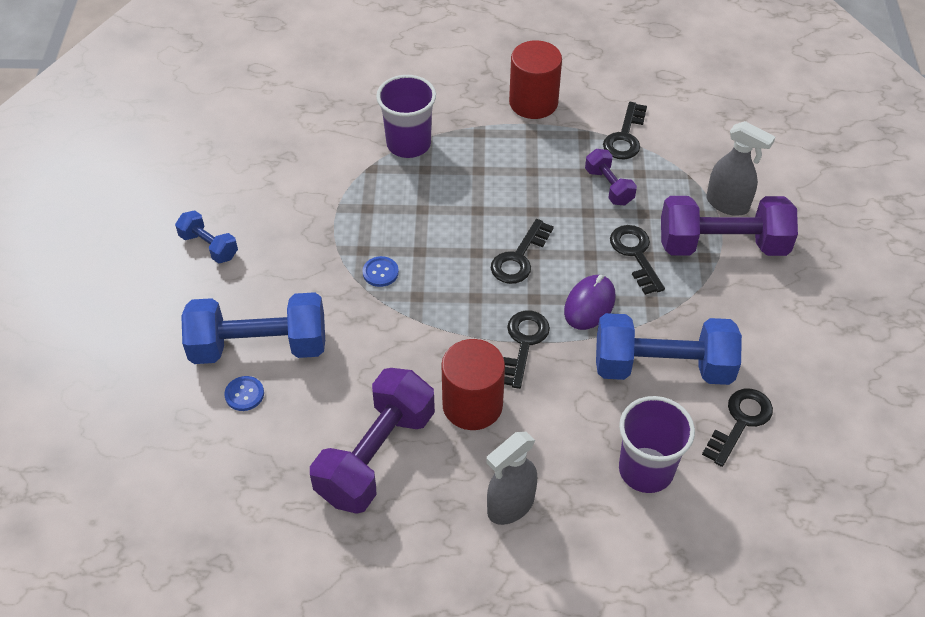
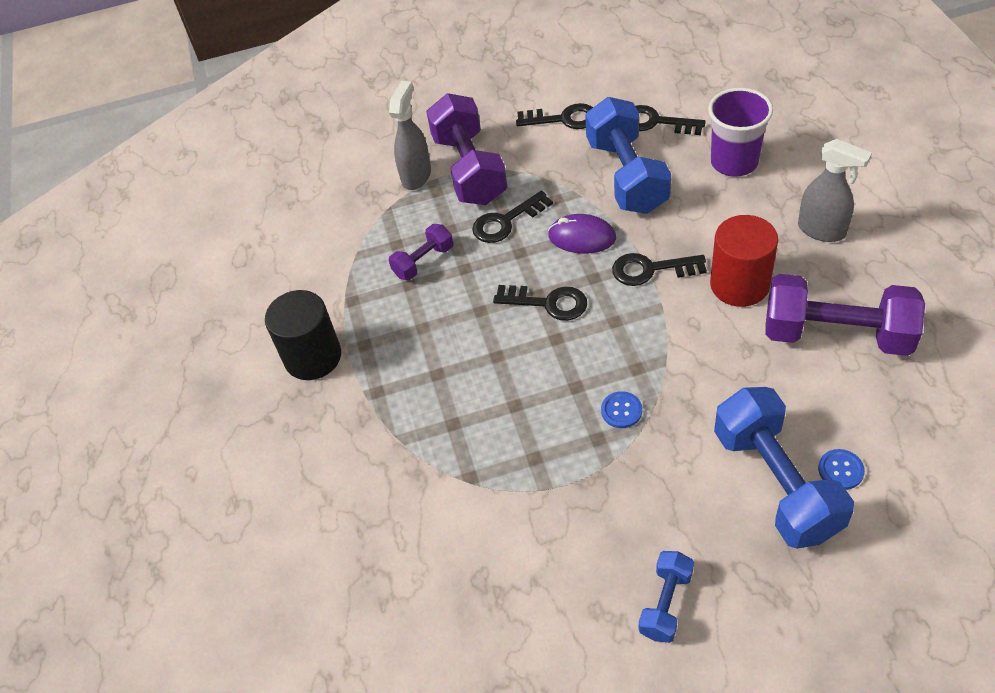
camera: 100 degrees left, 0 degrees up
purple cup [376,75,436,158] -> none
red cylinder [509,40,562,119] -> black cylinder [265,290,341,380]
black key [603,102,647,159] -> black key moved to [516,103,593,129]

